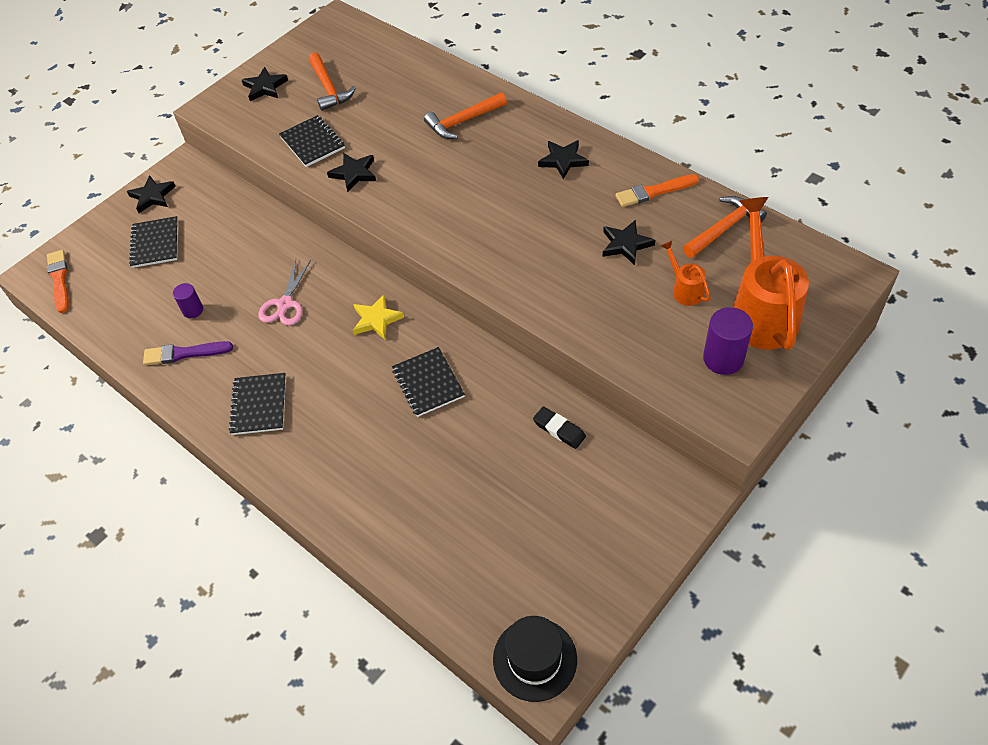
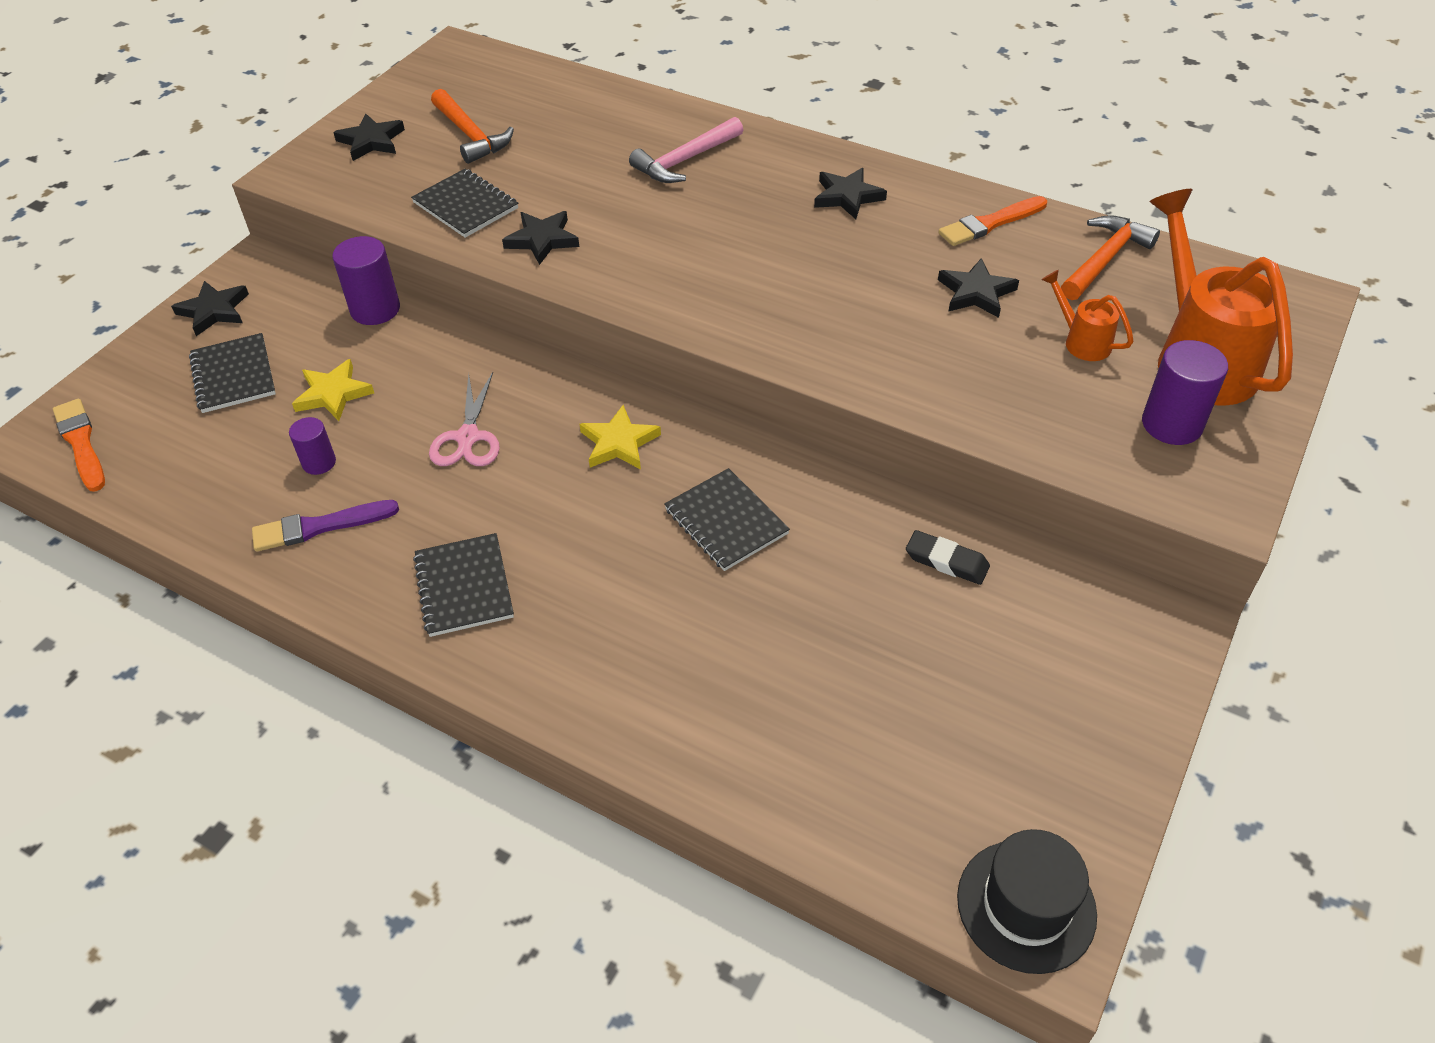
camera: 15 degrees left, 5 degrees down
orange hammer [424,92,507,139] -> pink hammer [629,117,743,183]
none -> yellow star [292,359,374,421]
none -> purple cylinder [332,236,400,325]

